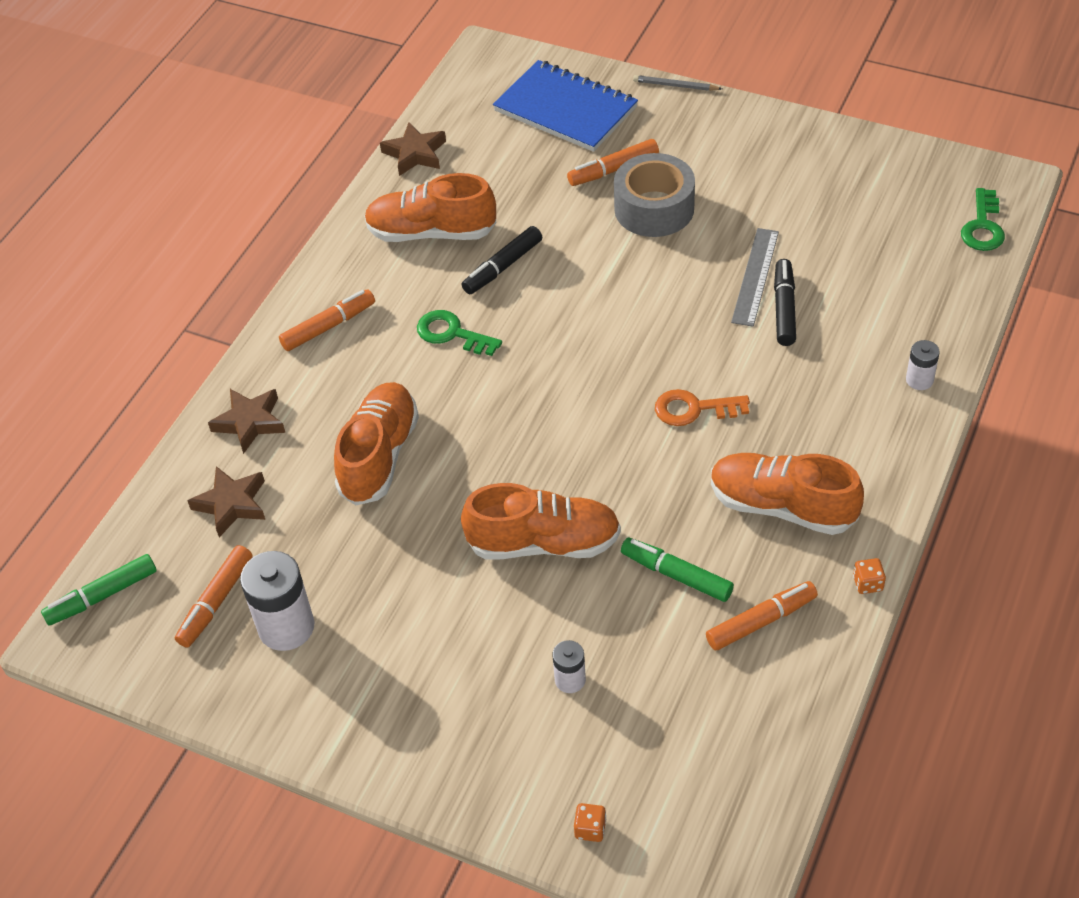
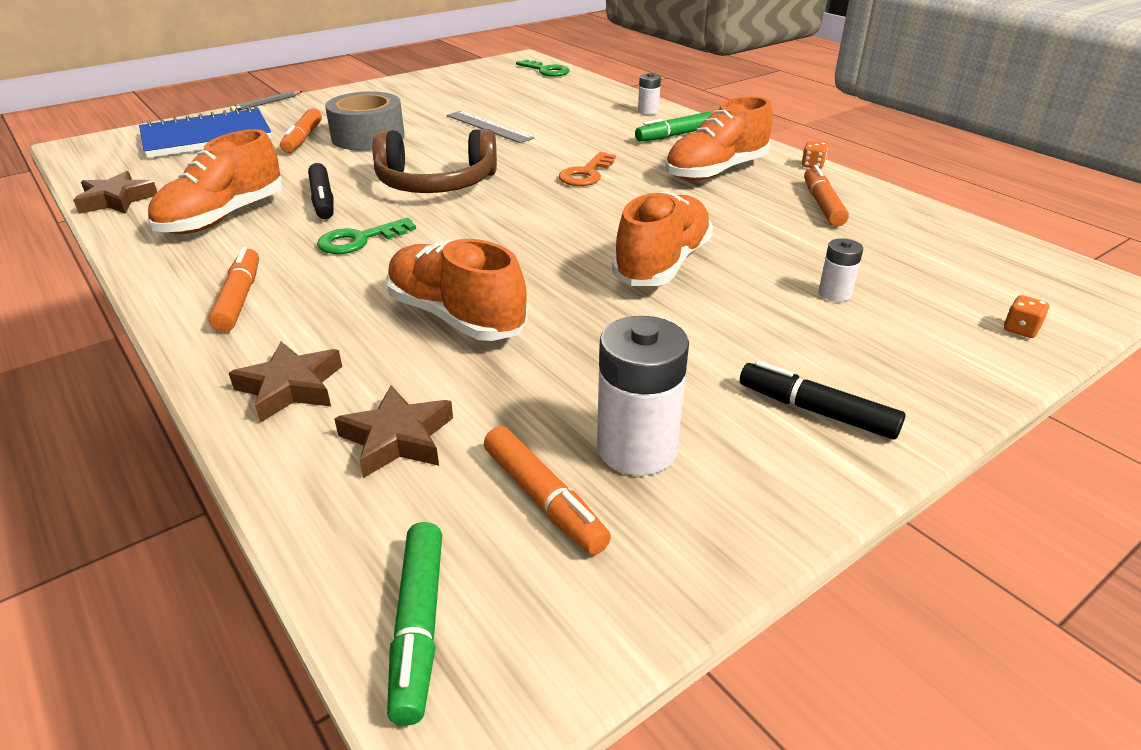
camera: 65 degrees left, 15 degrees down
green marker [621,537,734,602] -> green marker moved to [635,112,713,142]
black marker [774,259,796,346] -> black marker moved to [740,360,906,440]
none -> brown headphones [373,129,497,193]

